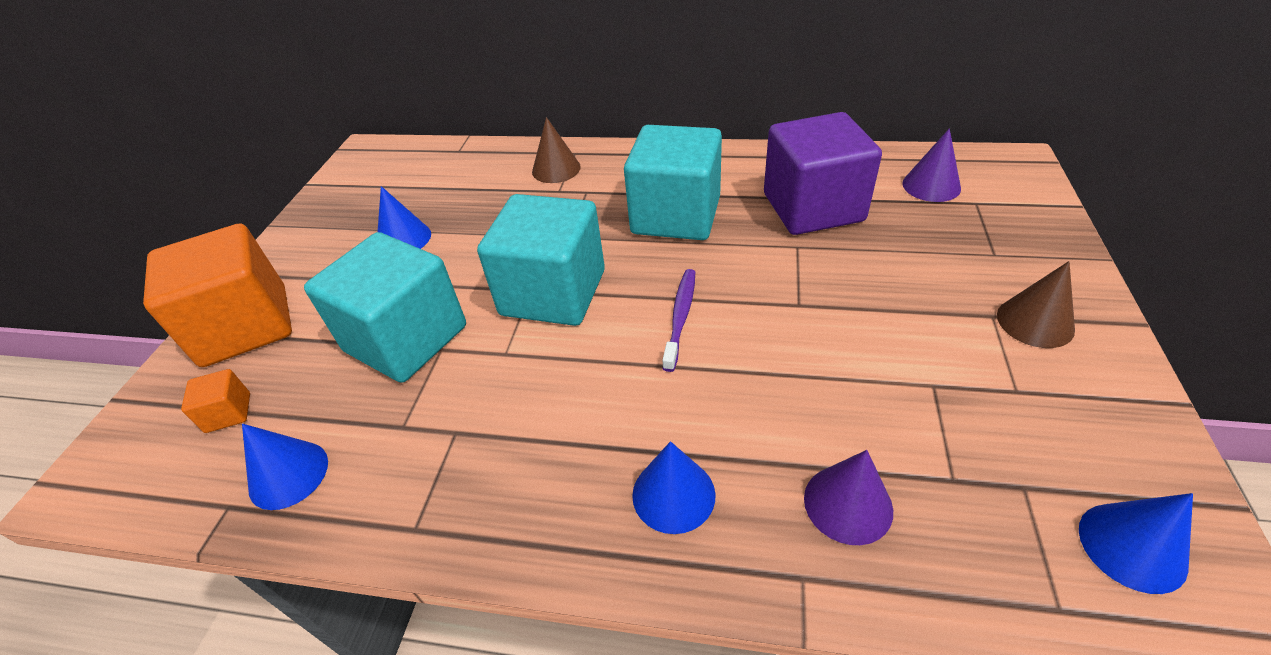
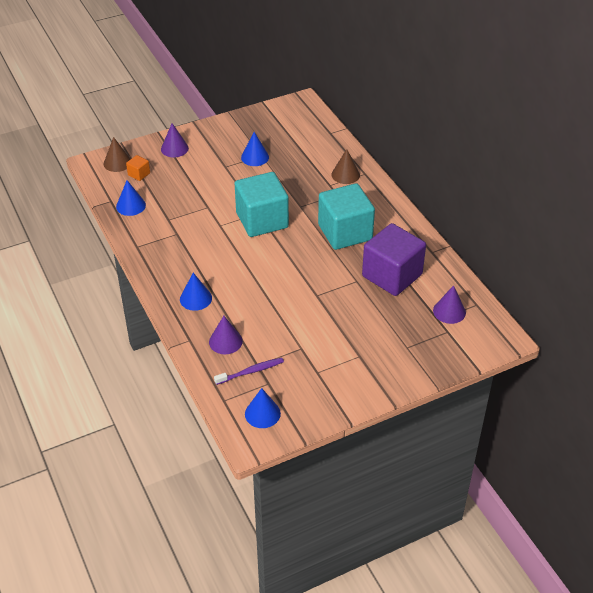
camera: 50 degrees right, 0 degrees up
orange cube [143,223,292,367] -> purple cone [161,123,189,158]
turquoise cube [304,232,466,383] -> none
purple toothbrush [663,269,695,372] -> purple toothbrush moved to [214,358,284,385]
brown cone [997,261,1075,348] -> brown cone moved to [104,137,131,172]

